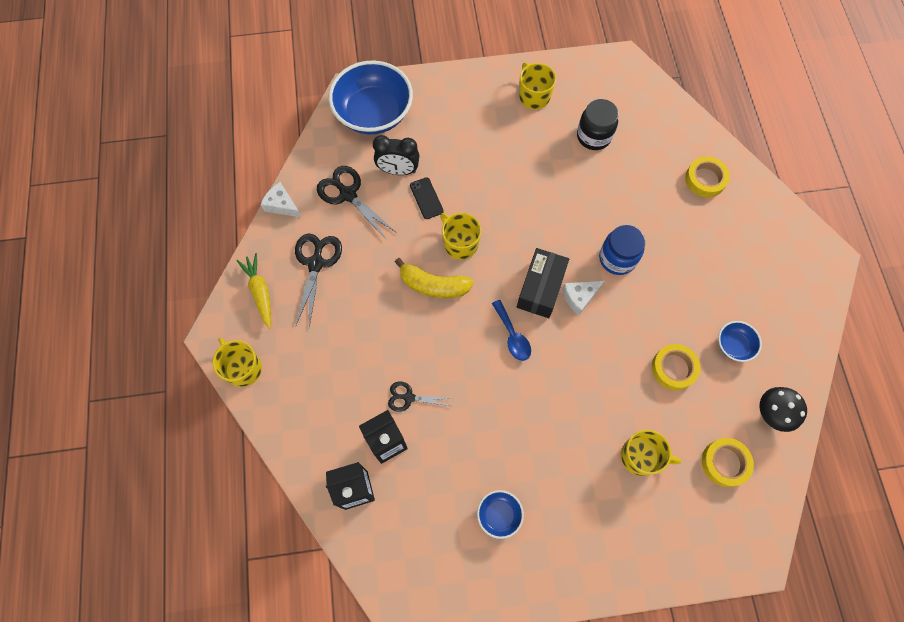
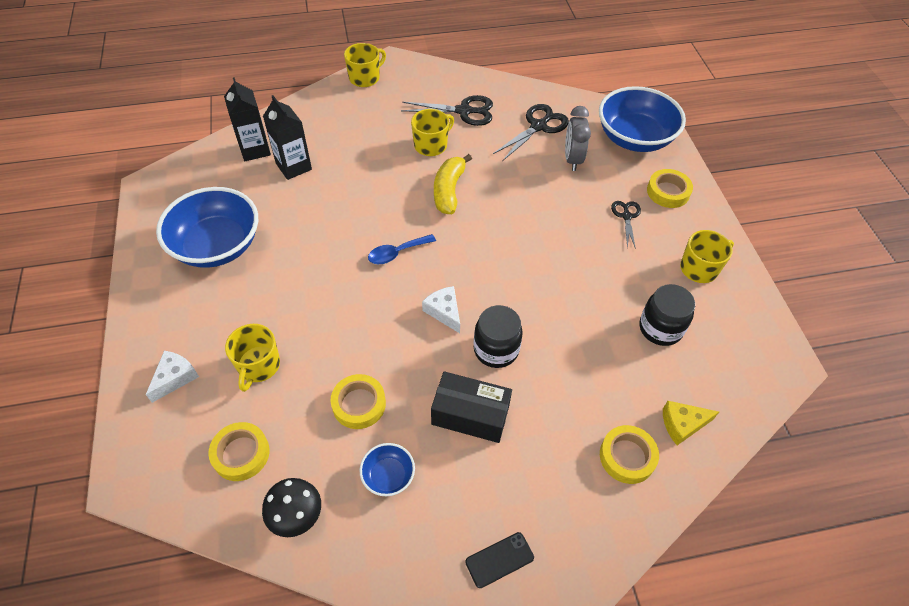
camera: 85 degrees right, 15 degrees down
yellow carrot [237,253,271,329] -> none
white cheese [260,182,302,218] -> white cheese moved to [146,351,199,403]
black clock [373,135,420,175] -> grey clock [565,106,591,171]
black scissors [388,382,450,412] -> black scissors moved to [611,201,641,249]
black phone [410,177,444,219] -> black phone moved to [465,532,534,588]
yellow mug [440,213,481,260] -> yellow mug moved to [411,109,454,156]
blue bowl [477,490,524,539] -> blue bowl [156,187,258,268], size x2.19
black box [517,248,569,318] -> black box moved to [431,371,512,443]
blue jar [599,225,645,275] -> black jar [474,305,523,368]
none -> yellow tape [647,169,693,208]
none -> yellow cheese [663,401,719,445]

